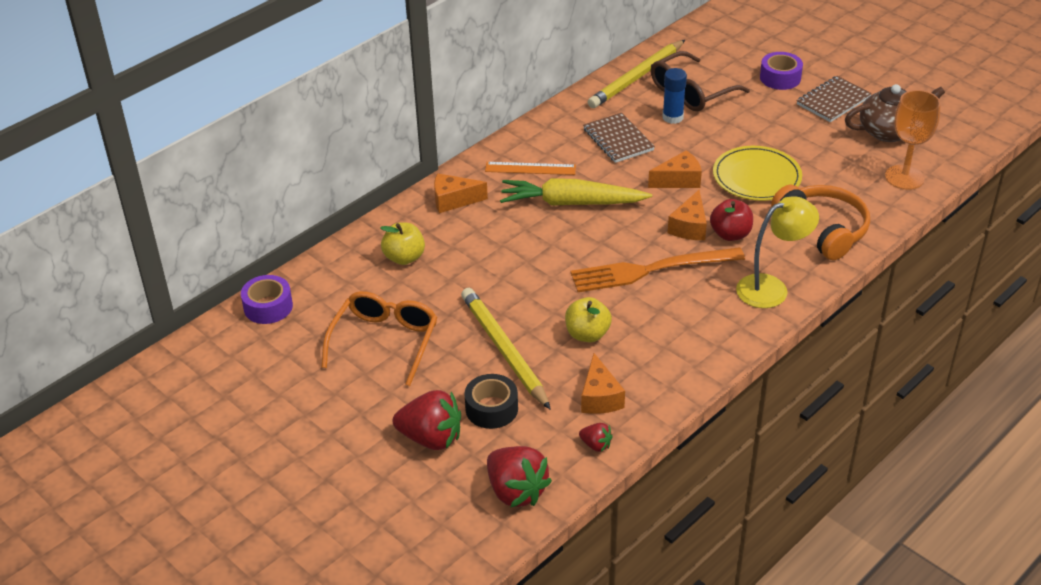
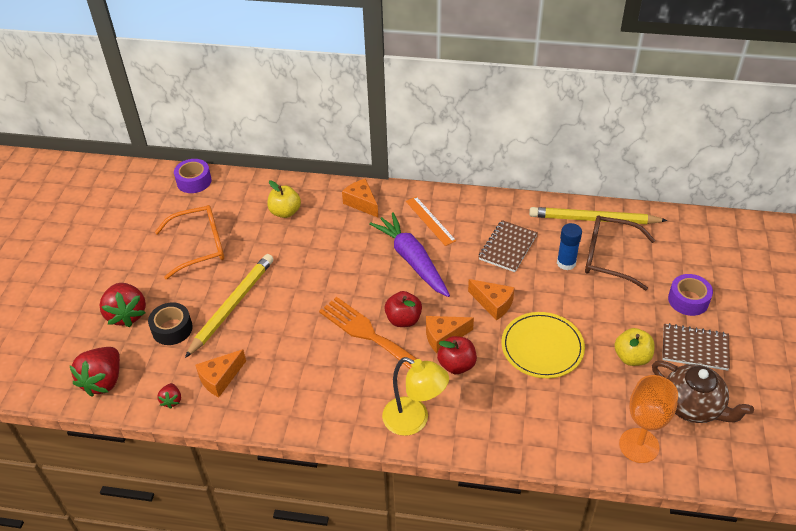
camera: 55 degrees right, 5 degrees up
yellow carrot [500,178,652,206] -> purple carrot [369,212,450,297]
yellow apple [565,297,612,342] -> yellow apple moved to [614,328,655,366]
orange headphones [771,185,870,260] -> none
none -> red apple [384,291,422,327]

